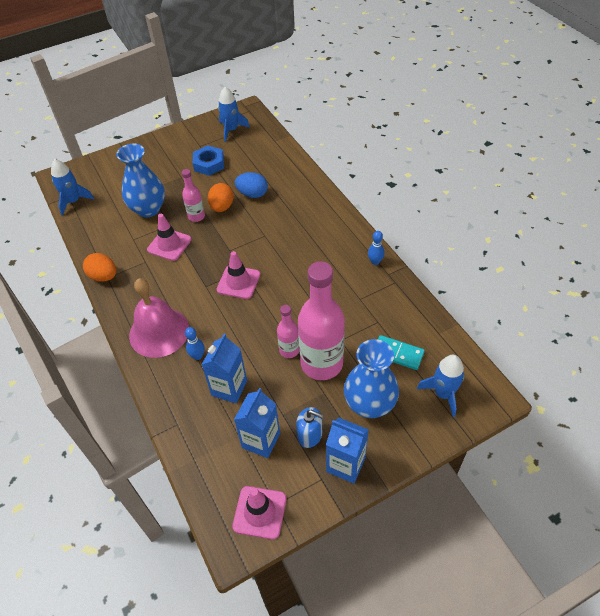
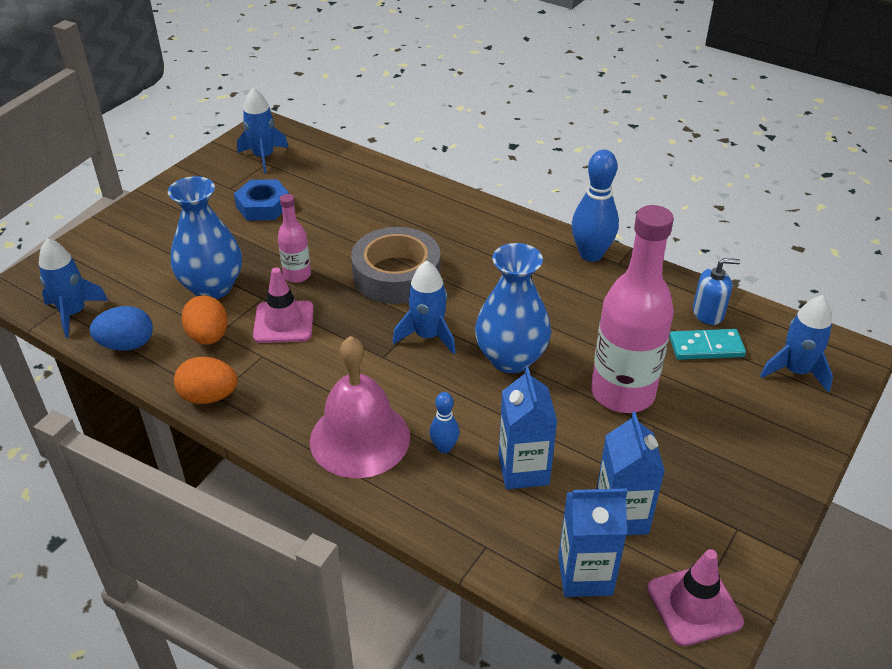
camera: 30 degrees left, 10 degrees down
orange egg [208,183,234,212] -> orange egg moved to [181,295,228,345]
pink traffic cone [217,251,260,299] -> blue rocket [393,261,456,354]
blue egg [235,172,268,198] -> blue egg moved to [90,306,153,351]
pink bottle [277,305,299,358] -> none
blue soap dispenser [296,407,323,448] -> blue soap dispenser moved to [693,258,740,325]
blue carton [326,418,369,484] -> blue carton moved to [558,488,627,597]
blue vase [344,339,399,418] -> blue vase moved to [475,243,551,373]
blue bowling pin [368,231,385,265] -> blue bowling pin [572,149,619,262], size x1.91
none -> grey tape [351,227,441,304]

